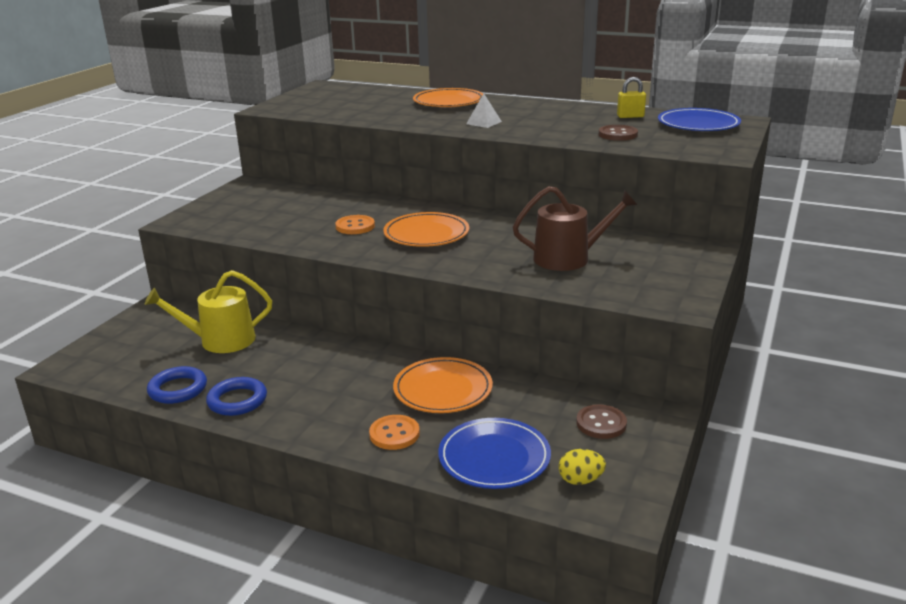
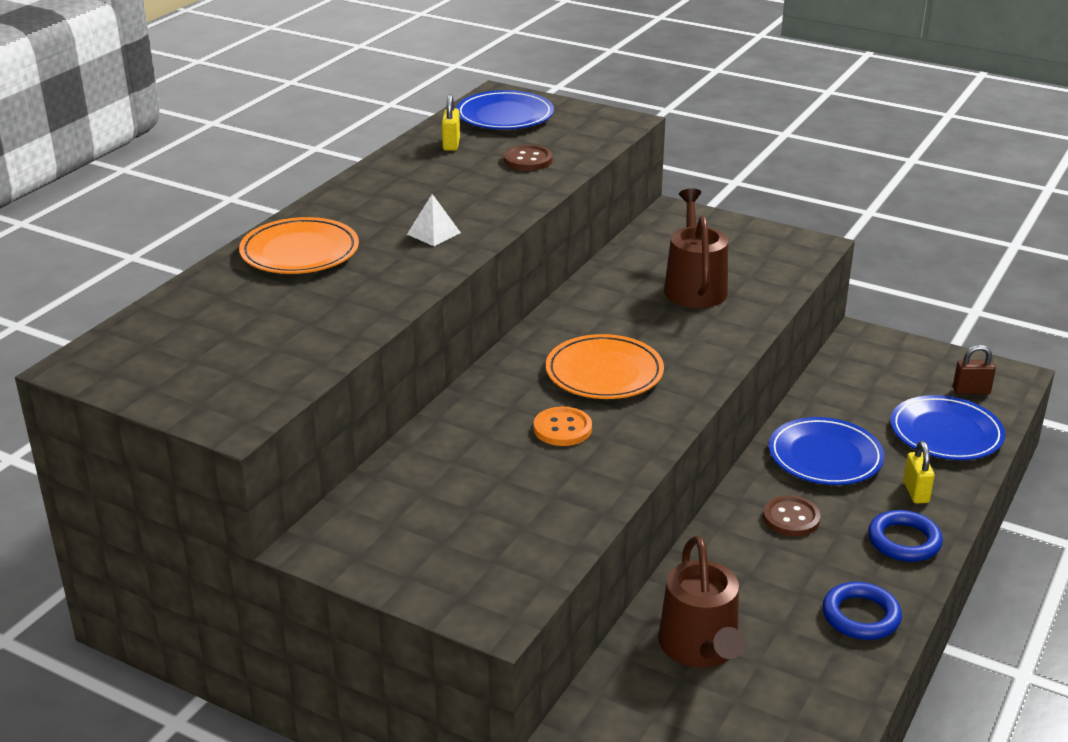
camera: 85 degrees left, 5 degrees up
yellow watering can [145,270,272,353] -> brown watering can [658,536,744,668]
blue ring [147,366,207,404] -> blue ring moved to [868,510,943,562]
orange button [369,415,420,450] -> yellow padlock [903,441,935,504]
orange plate [393,357,493,413] -> blue plate [769,417,884,485]
yellow egg [559,449,606,485] -> brown padlock [953,345,996,394]
brown button [576,404,627,439] -> brown button moved to [763,496,820,536]

